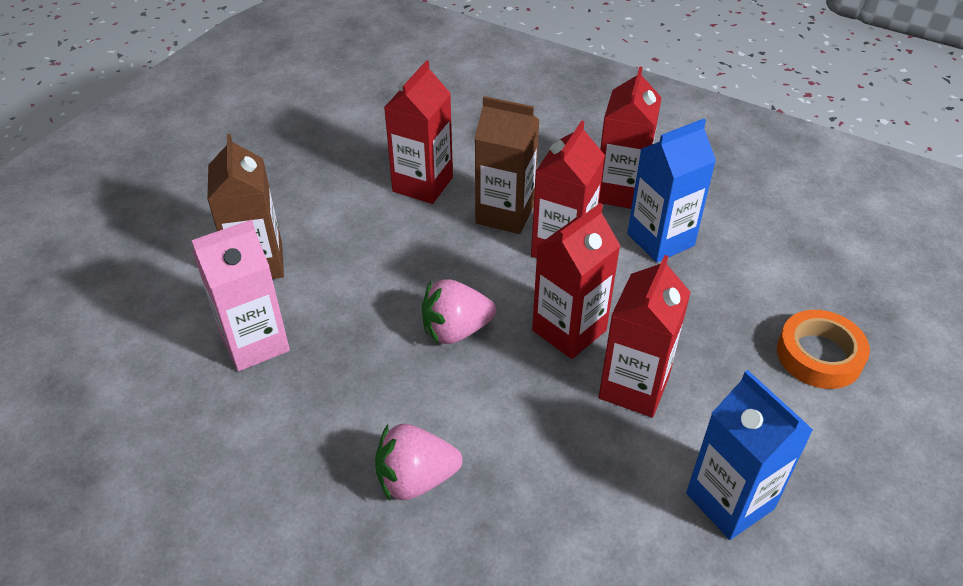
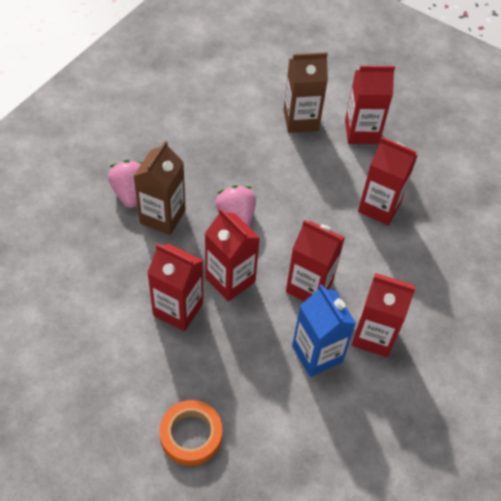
camera: 90 degrees right, 10 degrees up
pink carton [191,220,290,371] -> none
brown carton [474,96,540,234] -> brown carton moved to [134,141,186,235]
blue carton [686,370,813,540] -> none
none -> red carton [345,66,395,144]

